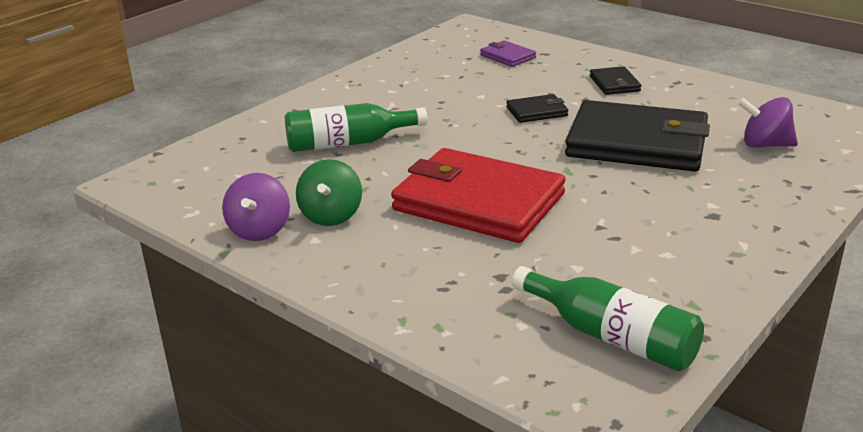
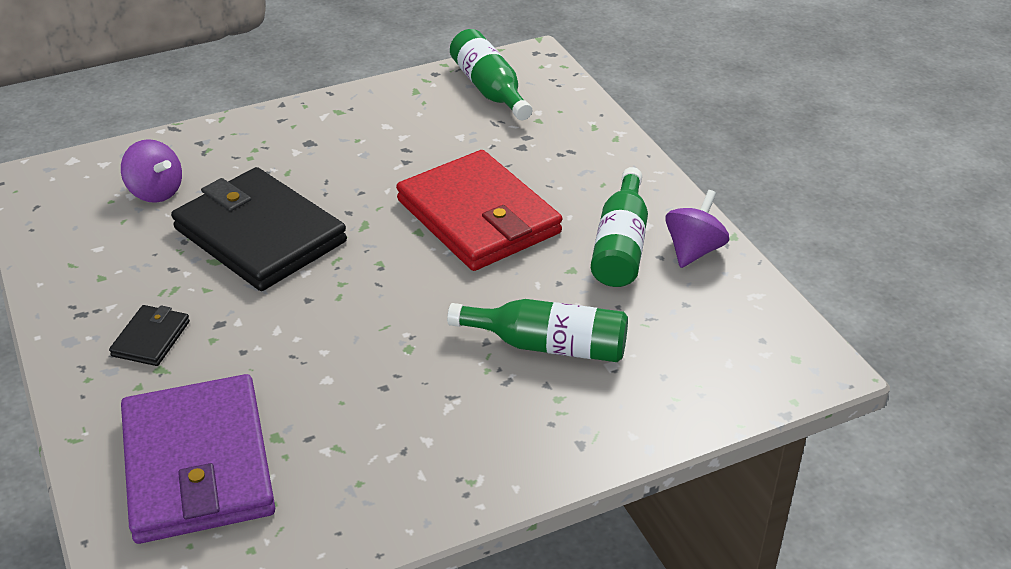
camera: 155 degrees left, 10 degrees up
green spinning top [296,159,362,226] -> green bottle [591,167,648,287]
purple wallet [480,40,536,67] -> purple wallet [121,374,275,544], size x2.30
black wallet [506,94,568,123] -> none

